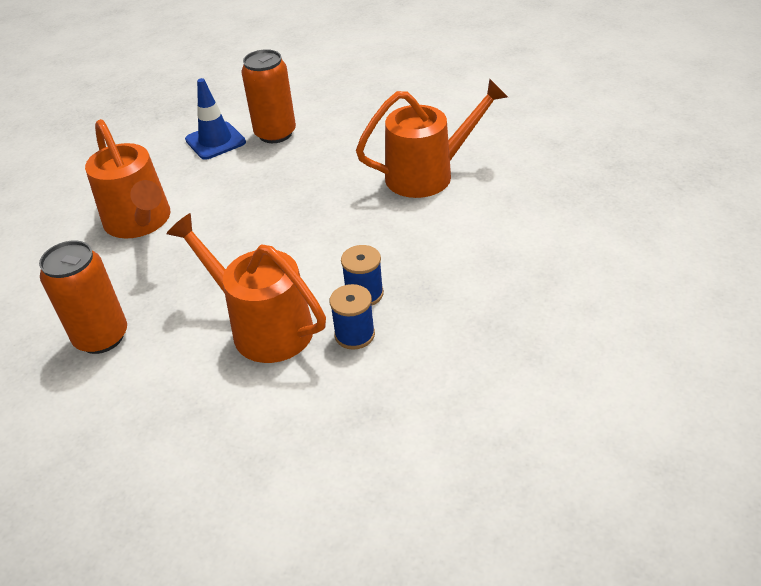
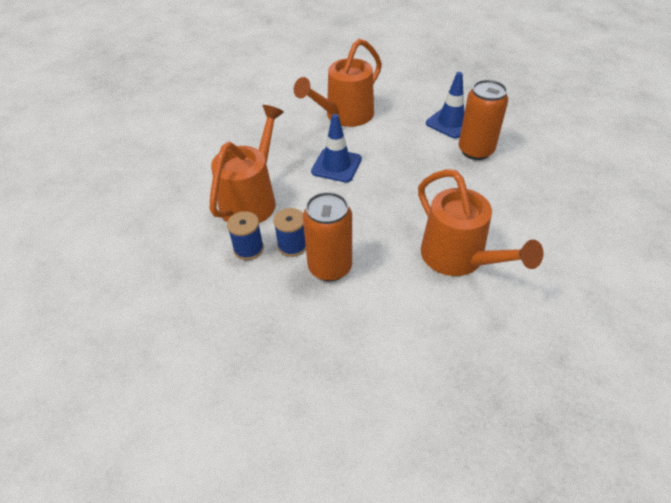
camera: 75 degrees right, 5 degrees up
orange can [39,240,127,354] -> orange can moved to [303,192,352,281]
none -> blue traffic cone [311,114,362,182]

